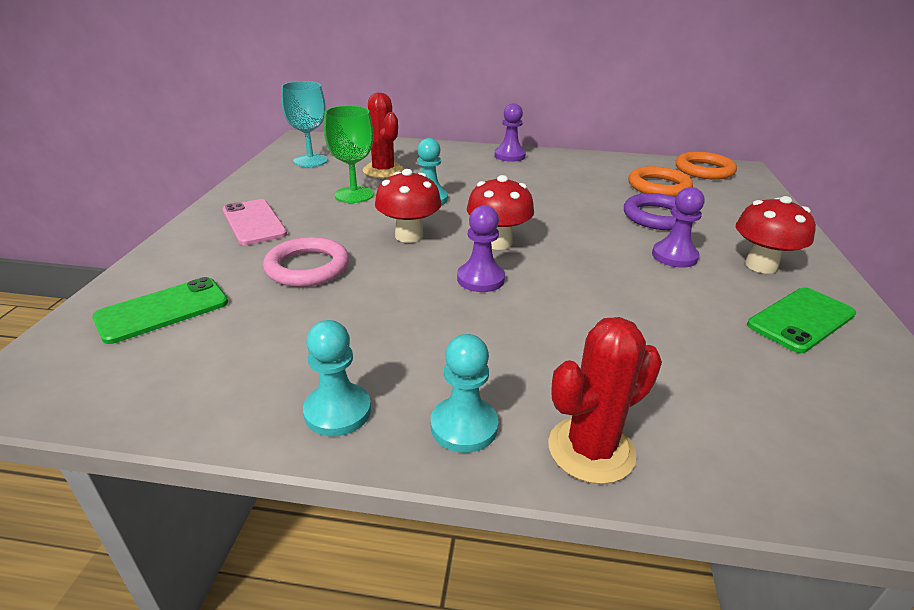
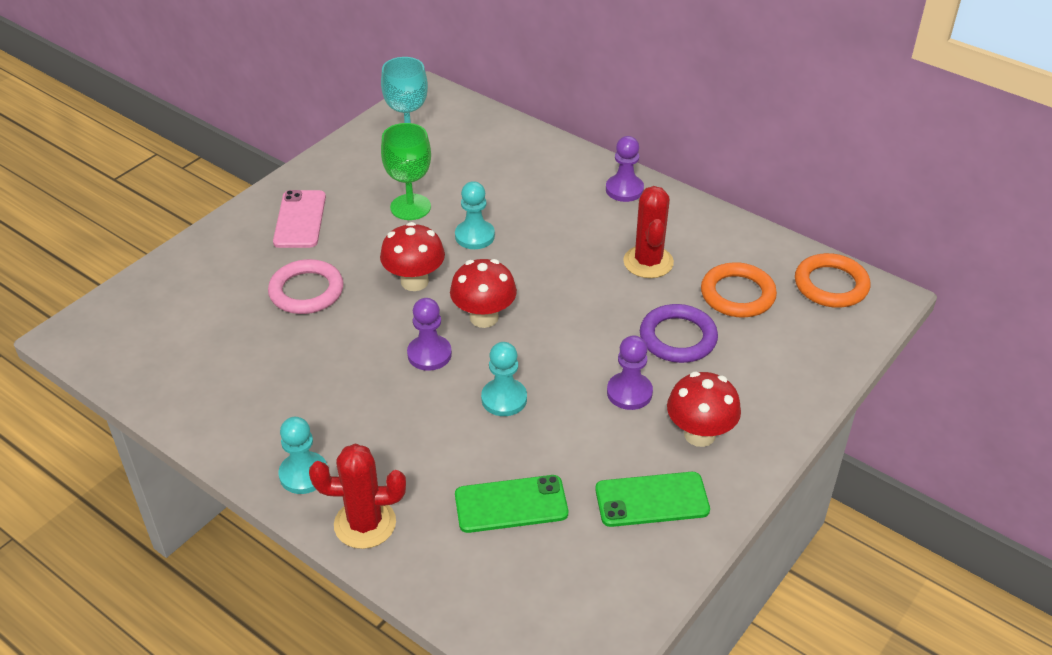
camera: 30 degrees right, 10 degrees up
green phone [92,277,228,344] -> green phone moved to [455,475,568,533]
turquoise pawn [303,320,371,436] -> turquoise pawn moved to [481,342,527,416]
red cactus [363,93,404,178] -> red cactus moved to [623,186,674,278]

